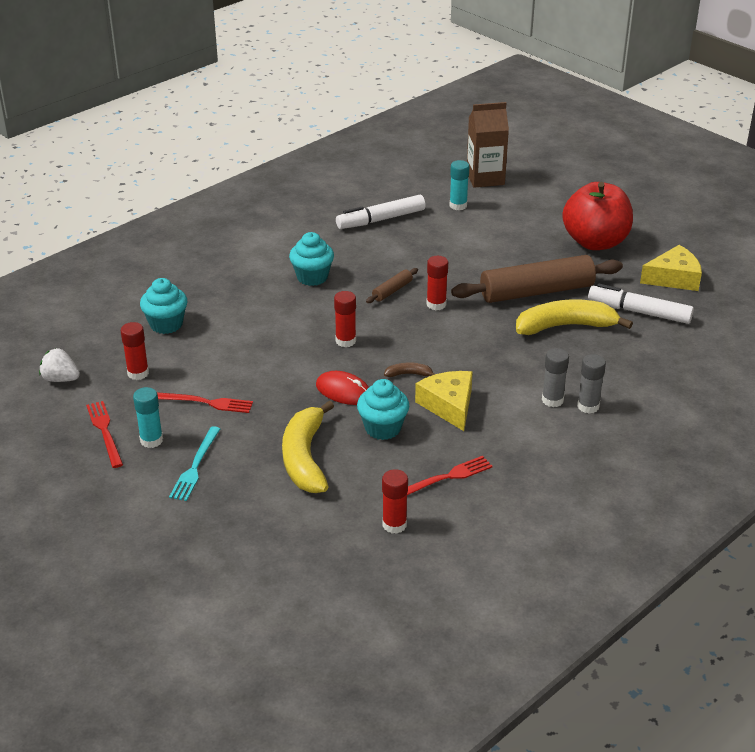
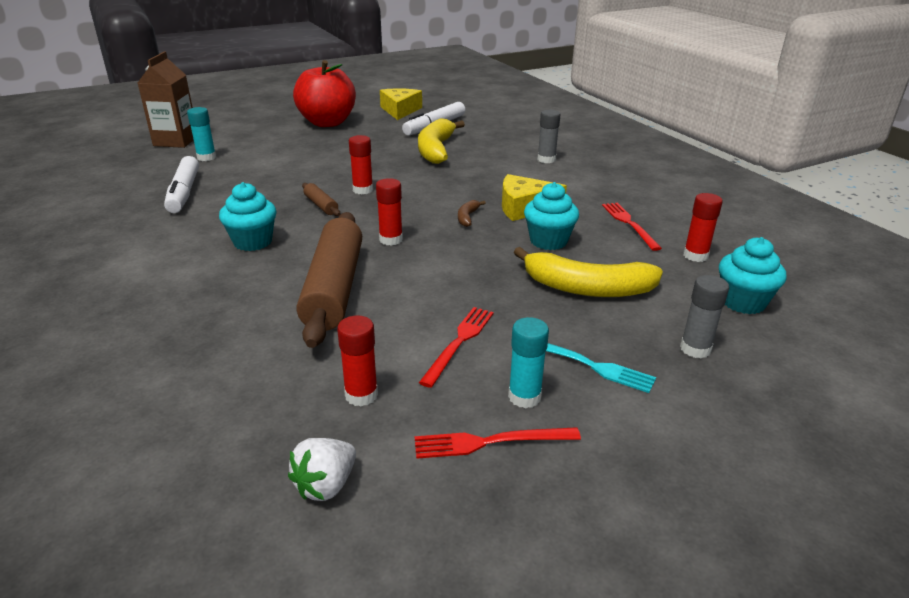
camera: 75 degrees left, 5 degrees down
turquoise cupcake [140,278,187,334] -> turquoise cupcake moved to [719,237,786,314]
red mouse [316,371,369,405] -> none
brown rolling pin [451,255,623,303] -> brown rolling pin moved to [297,212,362,348]
grey glue stick [542,348,569,407] -> grey glue stick moved to [680,275,729,358]

